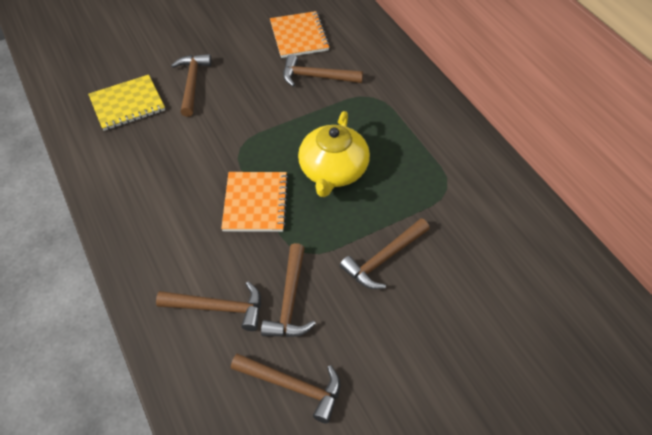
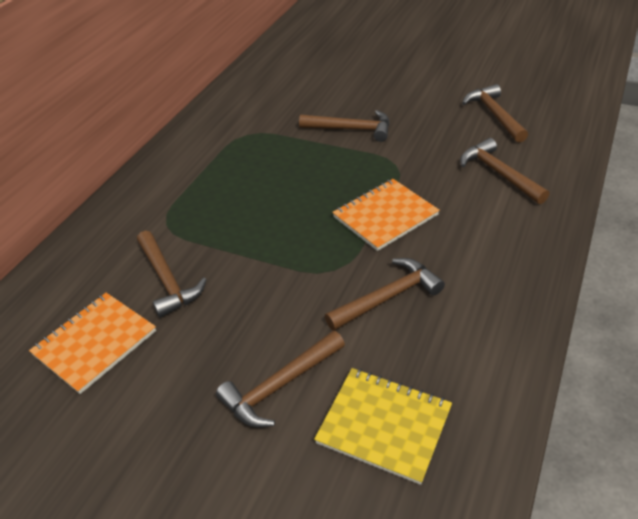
camera: 125 degrees left, 10 degrees down
brown hammer [261,243,316,337] -> brown hammer moved to [325,258,445,331]
yellow teapot [298,111,370,197] -> none

